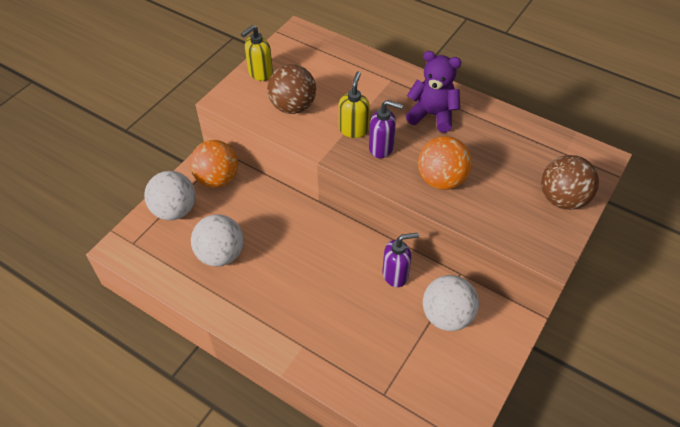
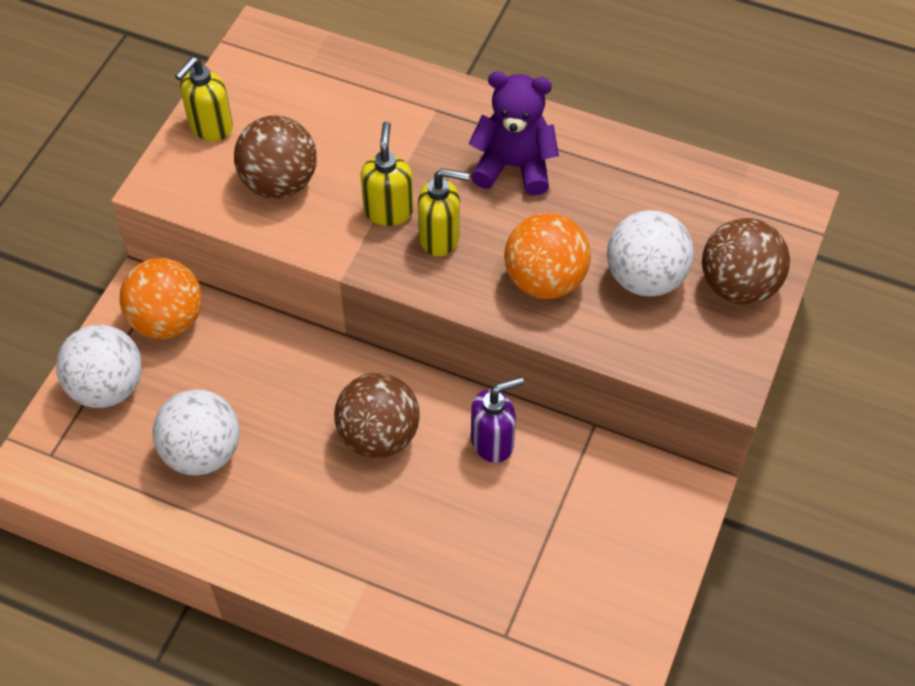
camera: 10 degrees left, 5 degrees up
purple soap dispenser [369,100,403,158] -> yellow soap dispenser [418,168,469,257]
white ball [423,275,479,331] -> white ball moved to [607,210,694,297]
none -> brown ball [334,373,420,458]

